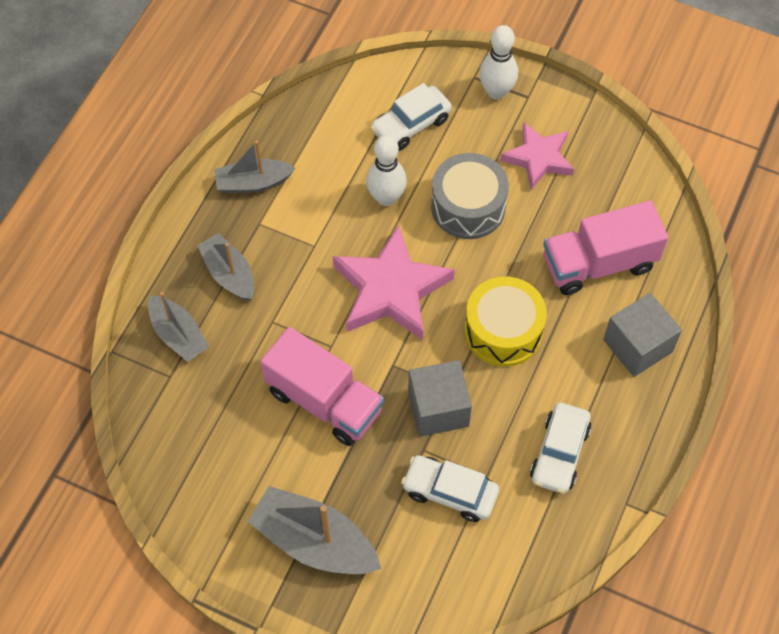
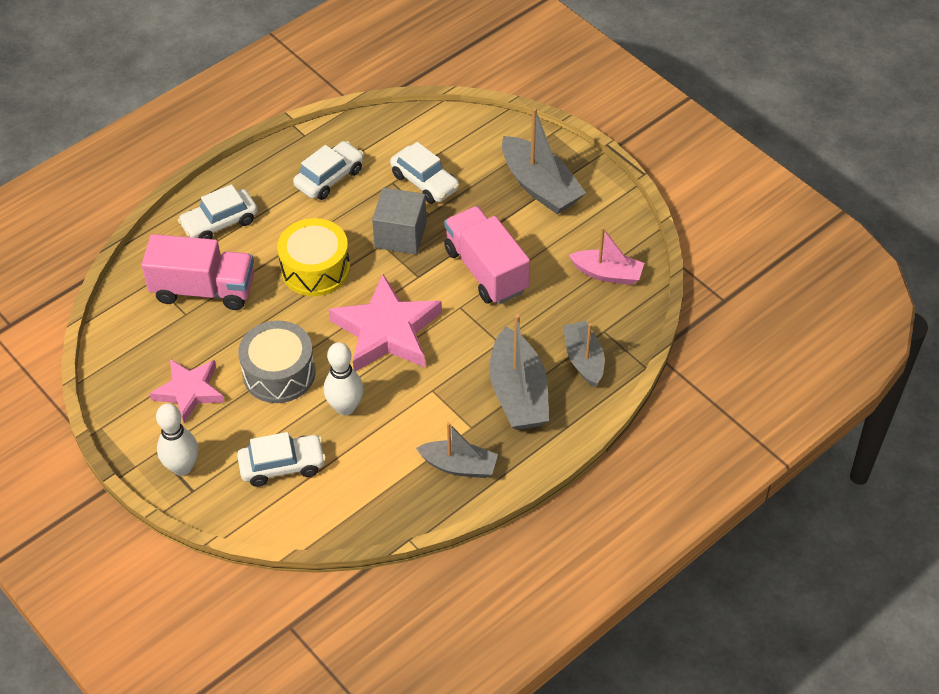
camera: 155 degrees left, 10 degrees down
grey boat [197,233,254,301] -> grey boat [489,314,549,430], size x1.54
grey cube [603,293,682,377] -> white car [178,184,258,239]
none -> pink boat [569,227,644,285]

